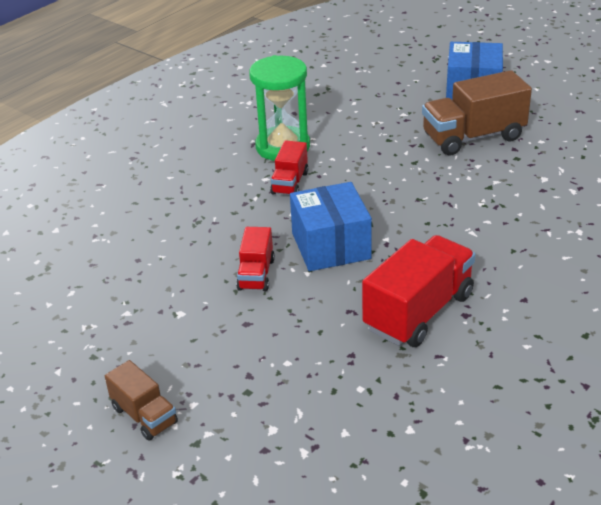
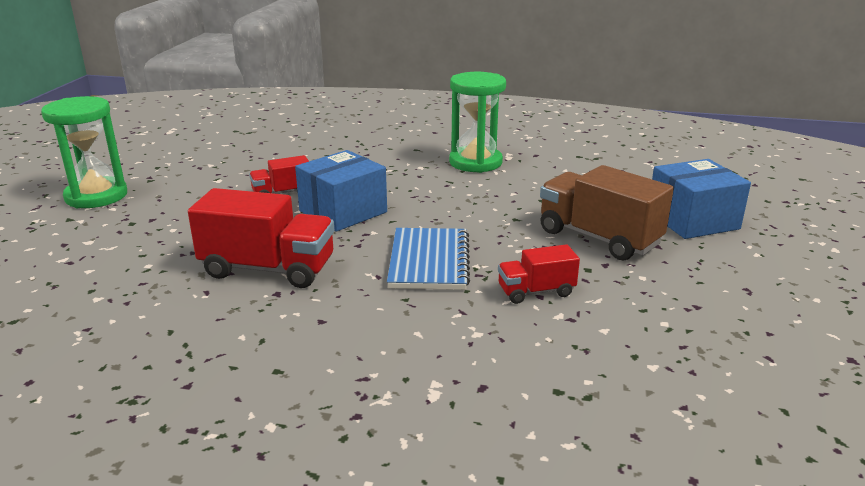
camera: 60 degrees right, 10 degrees down
brown truck [105,360,178,441] -> green hourglass [41,96,127,208]
red truck [270,140,308,195] -> red truck moved to [498,244,580,304]
none -> blue notebook [387,228,470,290]

